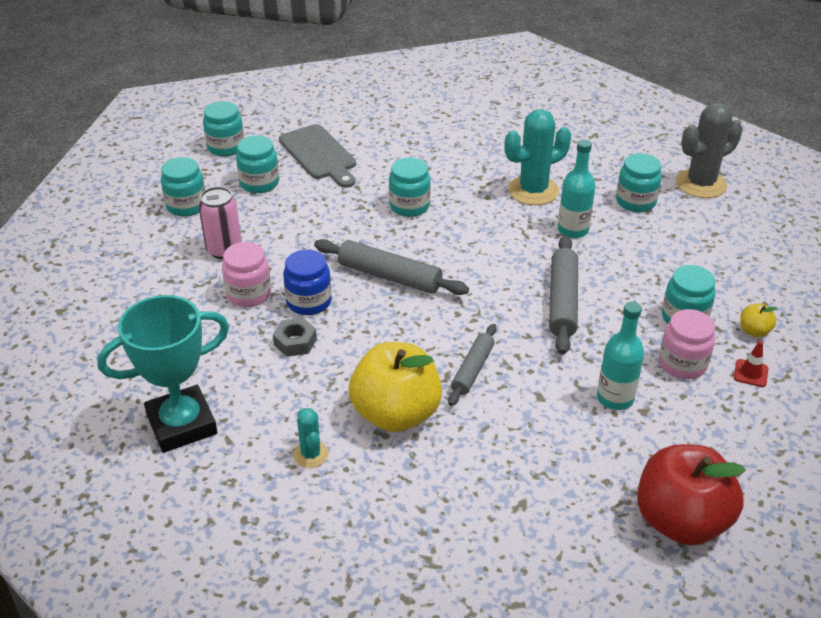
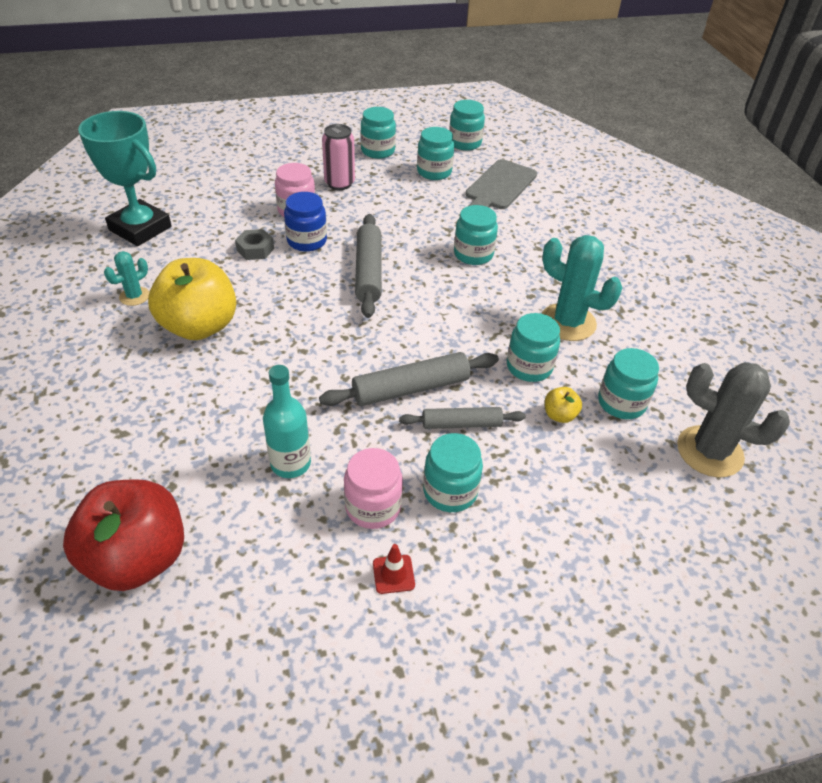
camera: 60 degrees right, 5 degrees up
grey rolling pin [448,324,497,406] -> grey rolling pin moved to [399,407,526,429]
turquoise bottle [558,139,595,238] -> turquoise jar [507,313,560,382]
yellow apple [740,304,777,337] -> yellow apple moved to [545,387,582,423]

